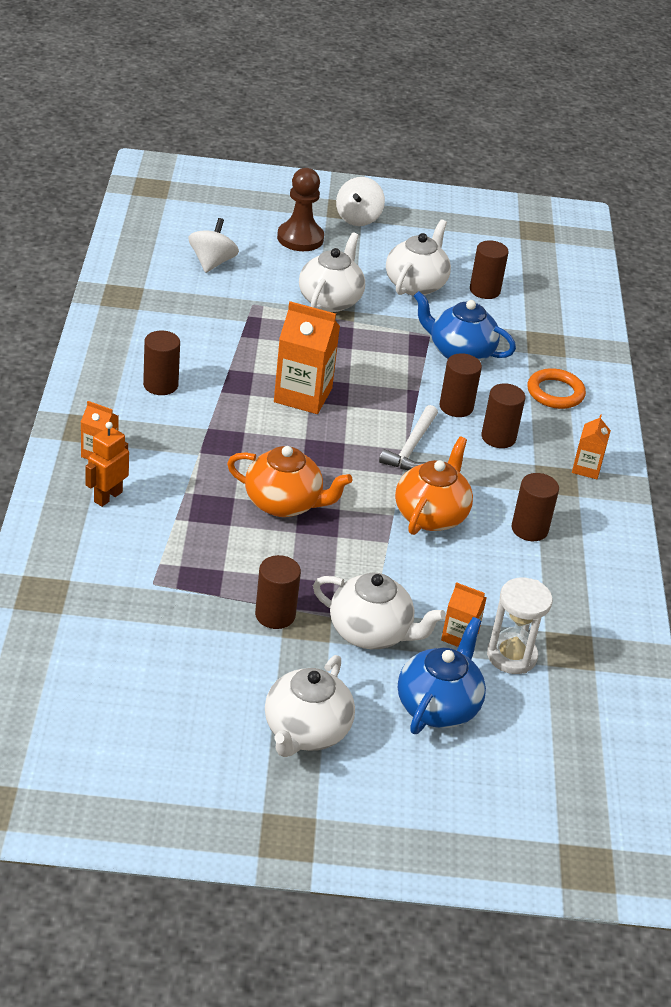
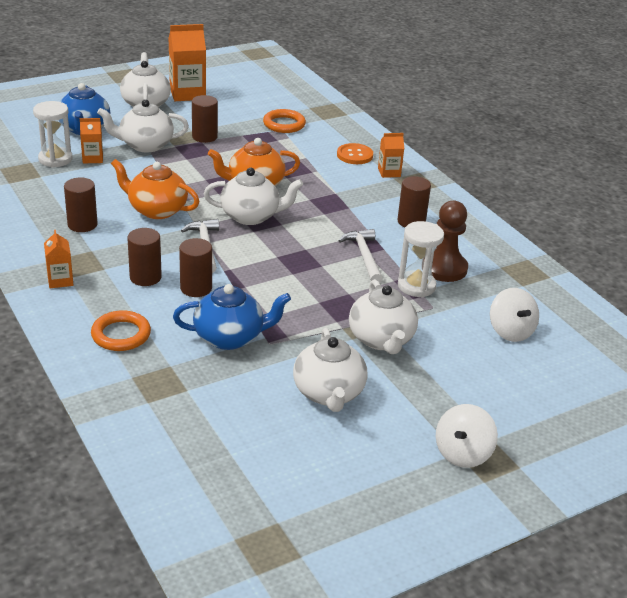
camera: 150 degrees right, 5 degrees down
orange robot [85,422,129,507] -> orange button [337,143,373,164]
orange carton [274,301,340,414] -> orange carton moved to [168,24,206,101]
brown pawn [277,168,324,251] -> brown pawn moved to [423,201,468,282]
white spinning top [336,177,385,226] -> white spinning top turned 135 degrees counterclockwise [436,404,498,468]
orange teapot [395,436,473,535] -> orange teapot turned 120 degrees clockwise [111,159,200,219]
brown cylinder [470,240,509,299] -> none
none -> white teapot [204,168,303,225]
none -> orange ring [263,109,306,133]
none -> white hammer [339,229,383,283]
none -> white hourglass [398,221,444,297]

